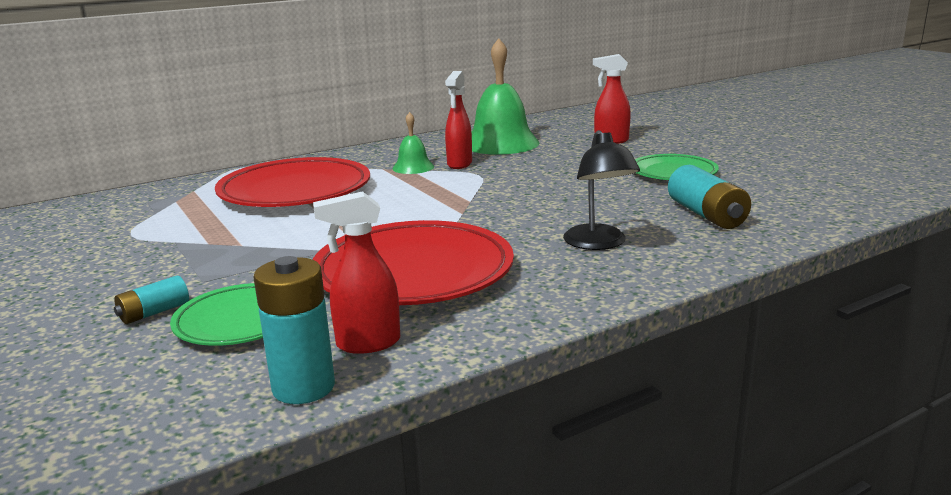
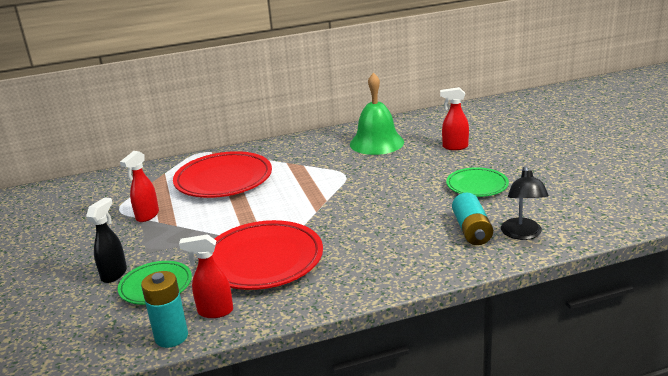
camera: 15 degrees right, 5 degrees up
turquoise battery [114,276,189,324] -> black spray bottle [86,197,127,283]
green bell [393,112,434,174] -> none
red spray bottle [445,71,472,169] -> red spray bottle moved to [120,151,159,222]
black lamp [563,130,640,250] -> black lamp moved to [501,166,549,240]

